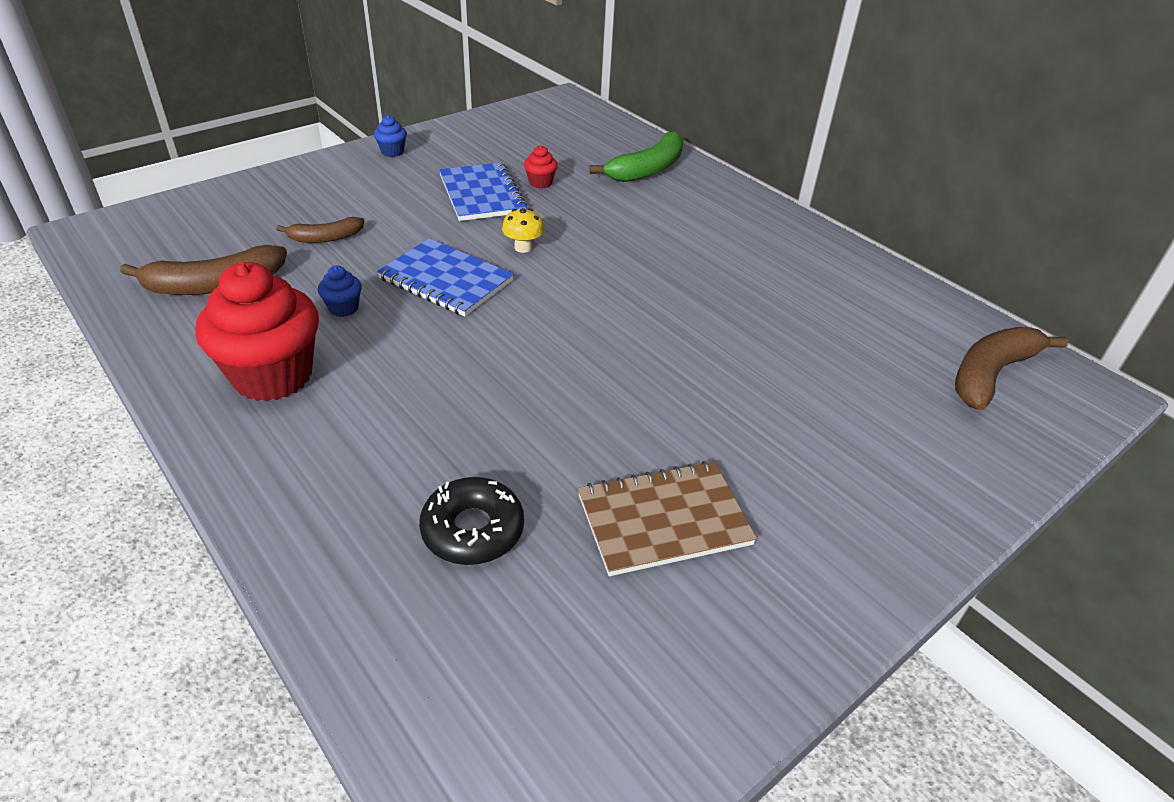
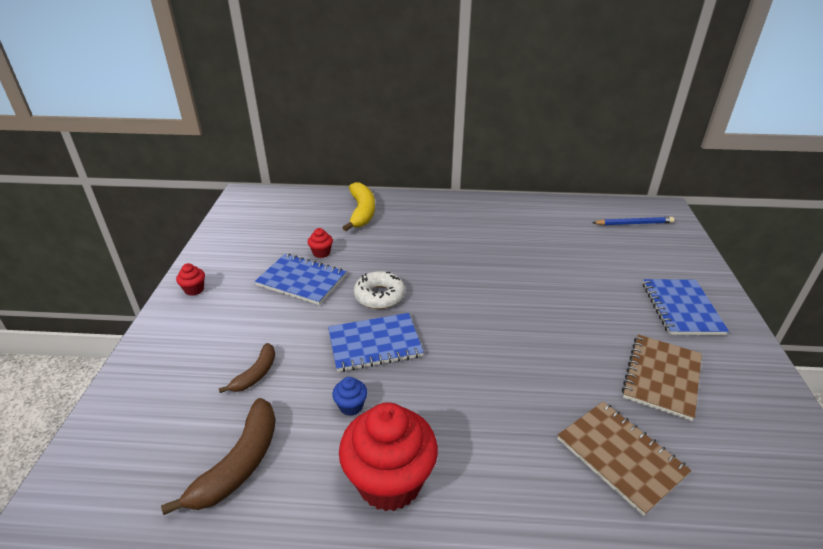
camera: 45 degrees left, 5 degrees down
blue cupcake [374,115,407,157] -> red cupcake [176,263,205,296]
black donut [419,477,524,565] -> brown notebook [557,401,692,516]
yellow mushroom [502,208,544,253] -> white donut [354,271,405,309]
green banana [589,131,684,182] -> yellow banana [343,182,375,231]
brown banana [955,327,1068,410] -> blue pencil [592,217,675,225]
none -> blue notebook [643,279,729,335]

